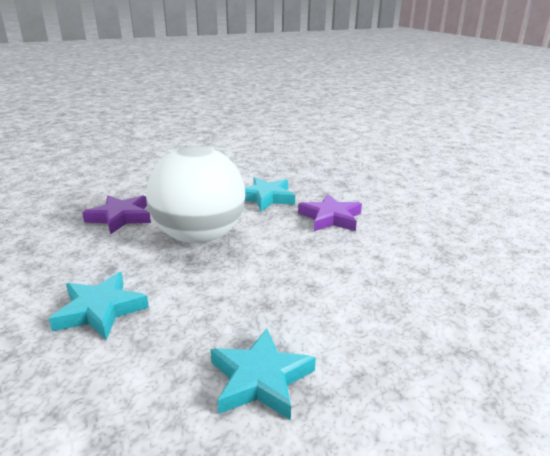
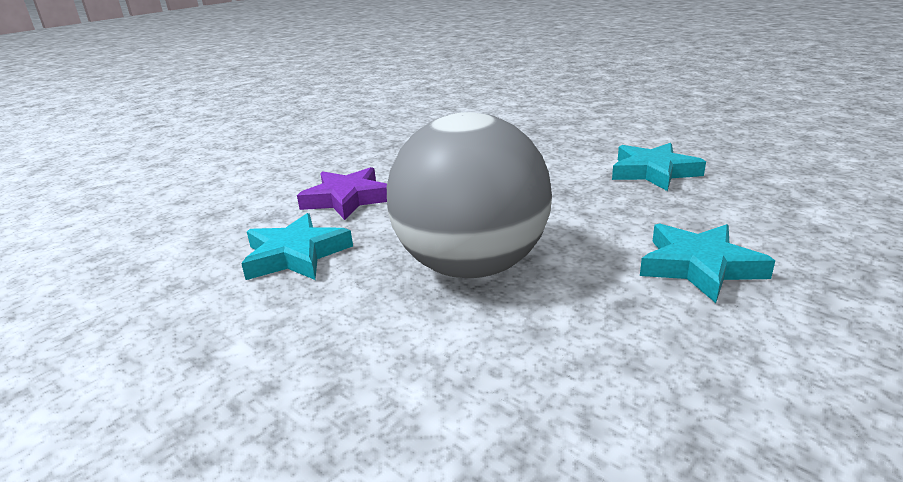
camera: 110 degrees left, 0 degrees up
purple star [82,195,151,234] -> none
white ball [147,146,246,244] -> grey ball [387,112,552,278]

